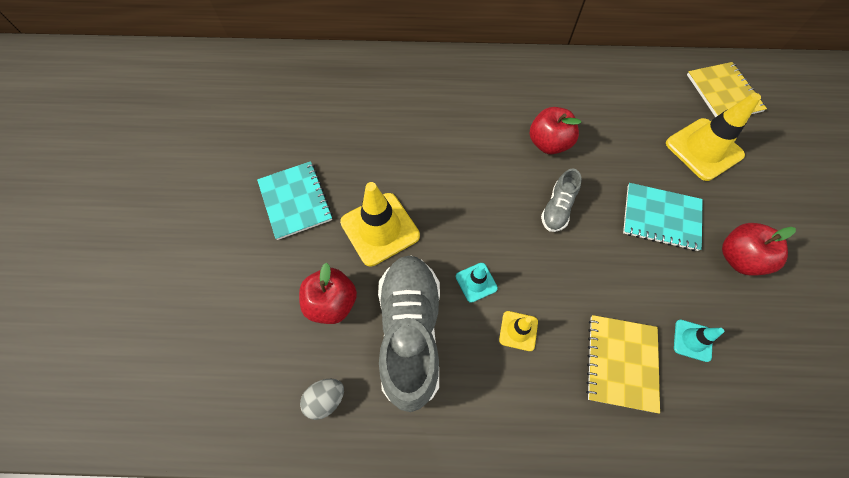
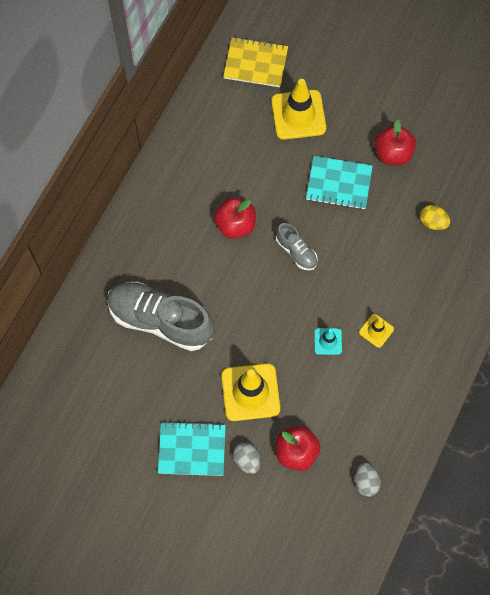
camera: 65 degrees left, 5 degrees up
grey shoe [378,256,440,412] -> grey shoe moved to [107,281,214,351]
yellow notebook [586,315,660,414] -> none
turquoise notebook [623,183,703,251] -> turquoise notebook turned 60 degrees clockwise [306,156,373,210]
turquoise traffic cone [674,320,724,362] -> yellow egg [420,205,450,230]
none -> grey egg [233,442,260,474]

